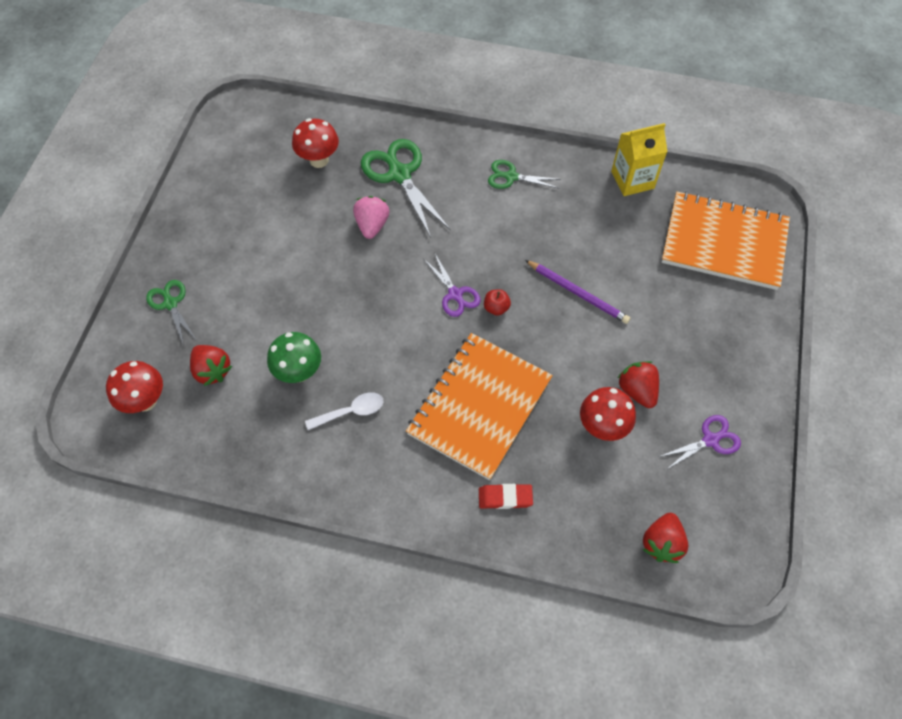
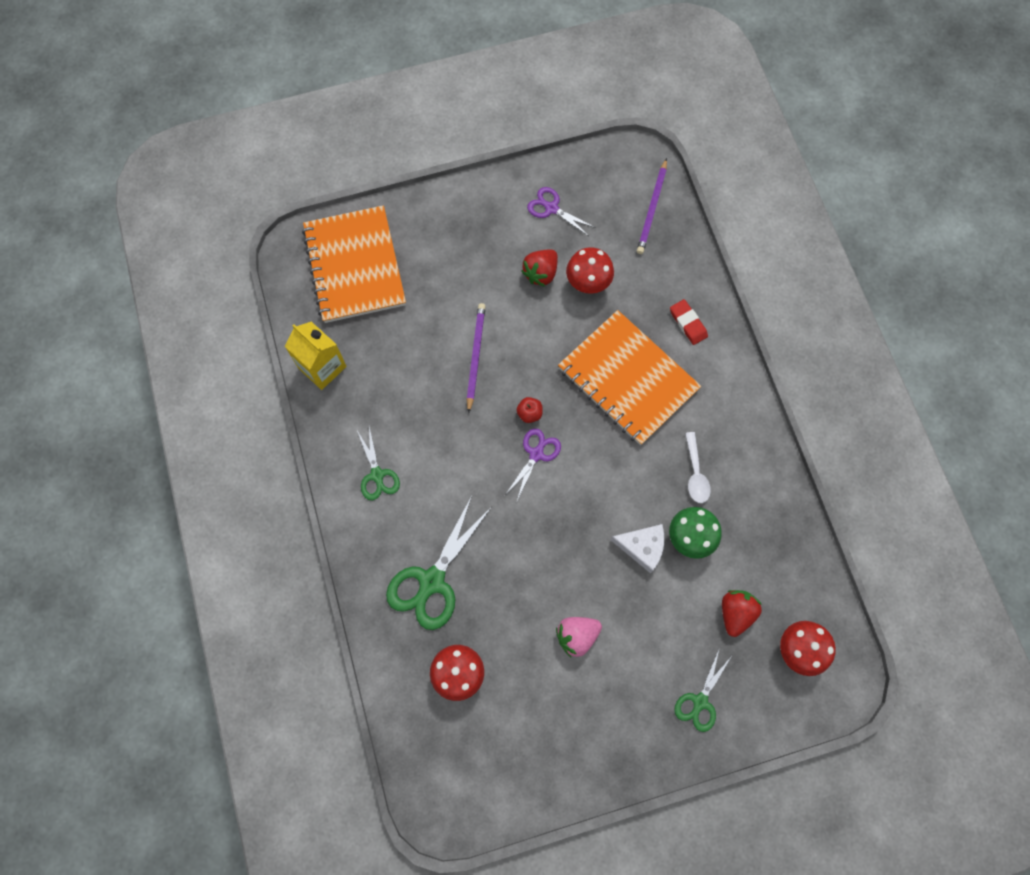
camera: 120 degrees left, 10 degrees up
white spoon [305,392,383,430] -> white spoon turned 135 degrees counterclockwise [685,432,711,503]
pink strawberry [353,196,390,239] -> pink strawberry moved to [556,617,602,657]
orange notebook [406,333,553,480] -> orange notebook turned 45 degrees clockwise [558,310,701,445]
red strawberry [643,513,688,563] -> purple pencil [637,158,667,254]
none -> white cheese [611,524,664,573]

